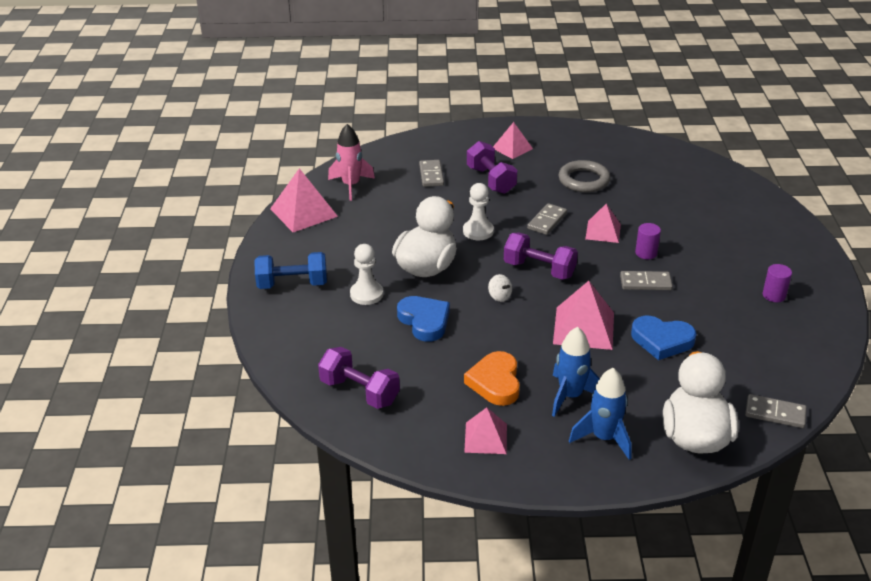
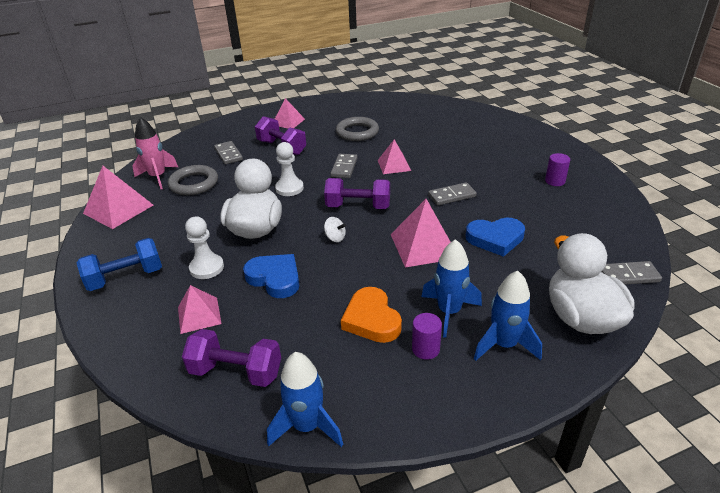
camera: 20 degrees left, 0 degrees up
pink pyramid [464,407,507,454] -> pink pyramid moved to [178,285,222,334]
purple cylinder [635,223,661,259] -> purple cylinder moved to [412,313,442,360]
none -> grey ring [168,165,218,195]
none -> blue rocket [267,352,343,447]

